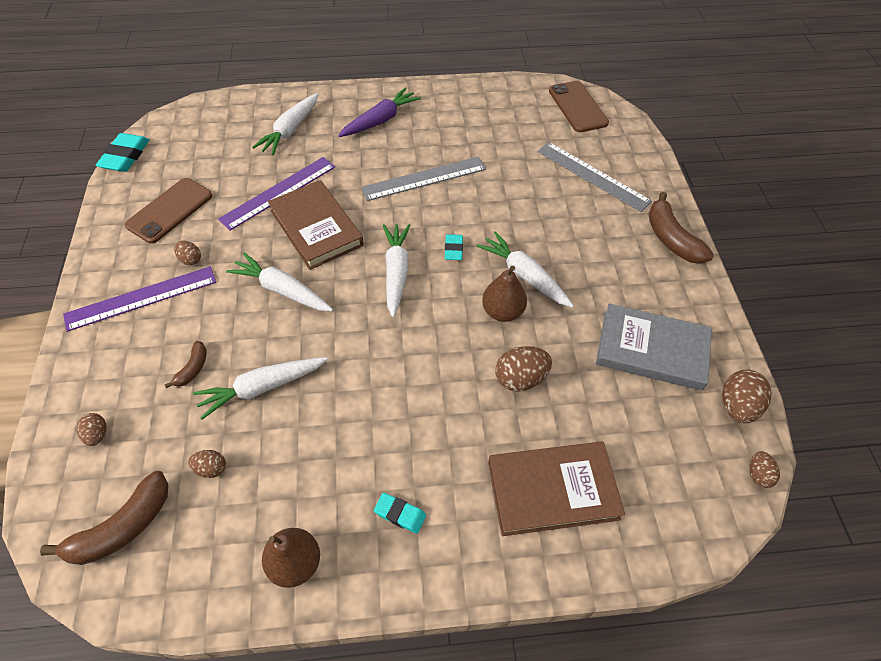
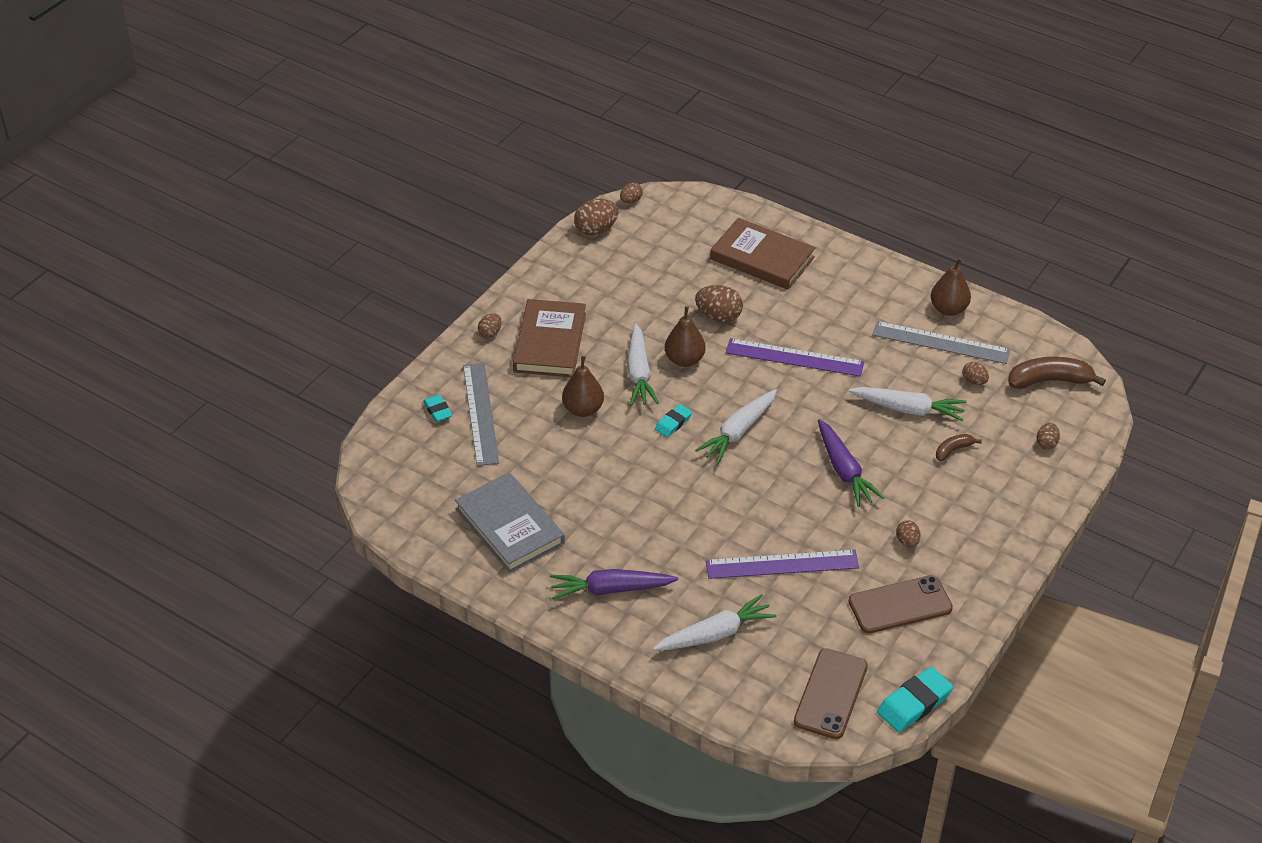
camera: 140 degrees left, 10 degrees down
purple ruler [63,266,216,332] -> purple ruler moved to [726,338,864,377]
white carrot [226,252,333,311] -> purple carrot [818,419,884,507]
brown book [268,180,364,270] -> brown book moved to [513,299,586,377]
grey ruler [361,157,486,201] -> grey ruler moved to [872,321,1010,364]
turquoise eraser [374,493,426,534] -> turquoise eraser moved to [423,394,453,422]
brown phone [549,81,609,132] -> brown phone moved to [794,648,868,739]
grey book [596,303,712,391] -> grey book moved to [455,472,565,573]
brown banana [648,192,714,264] -> brown egg [478,313,502,338]
none -> brown pear [562,356,604,417]

